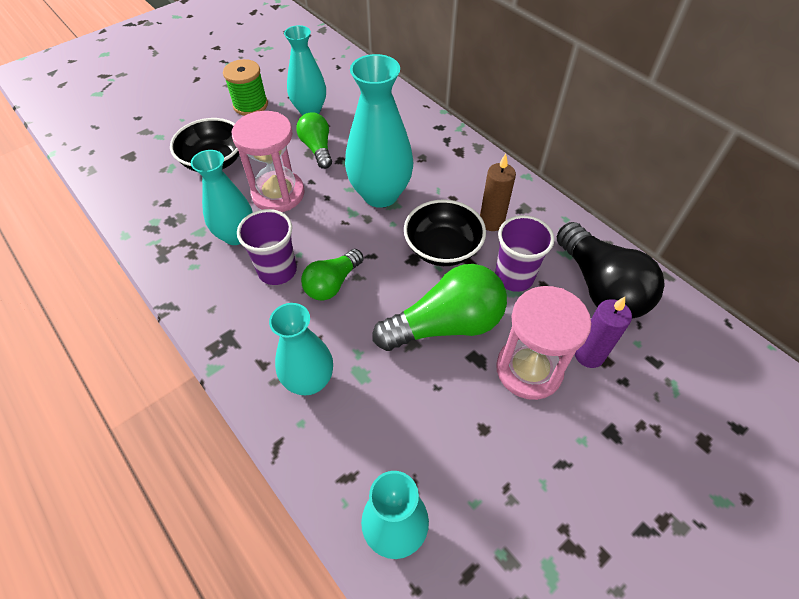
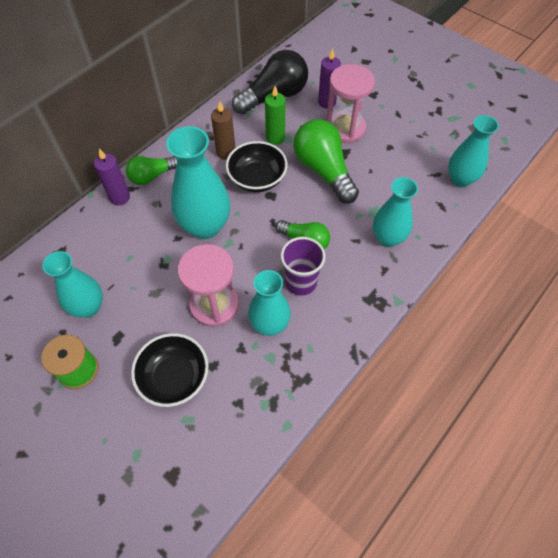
camera: 100 degrees left, 5 degrees up
green light bulb [296,112,332,169] -> green light bulb moved to [126,156,178,185]
purple cup [495,215,554,292] -> green candle [265,86,286,145]
none -> purple candle [94,149,130,205]

